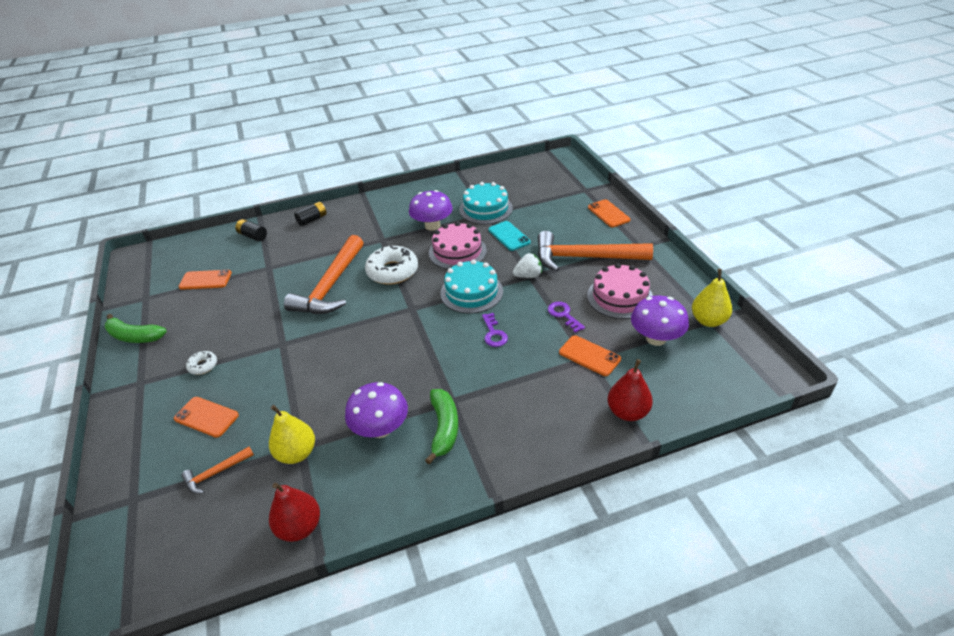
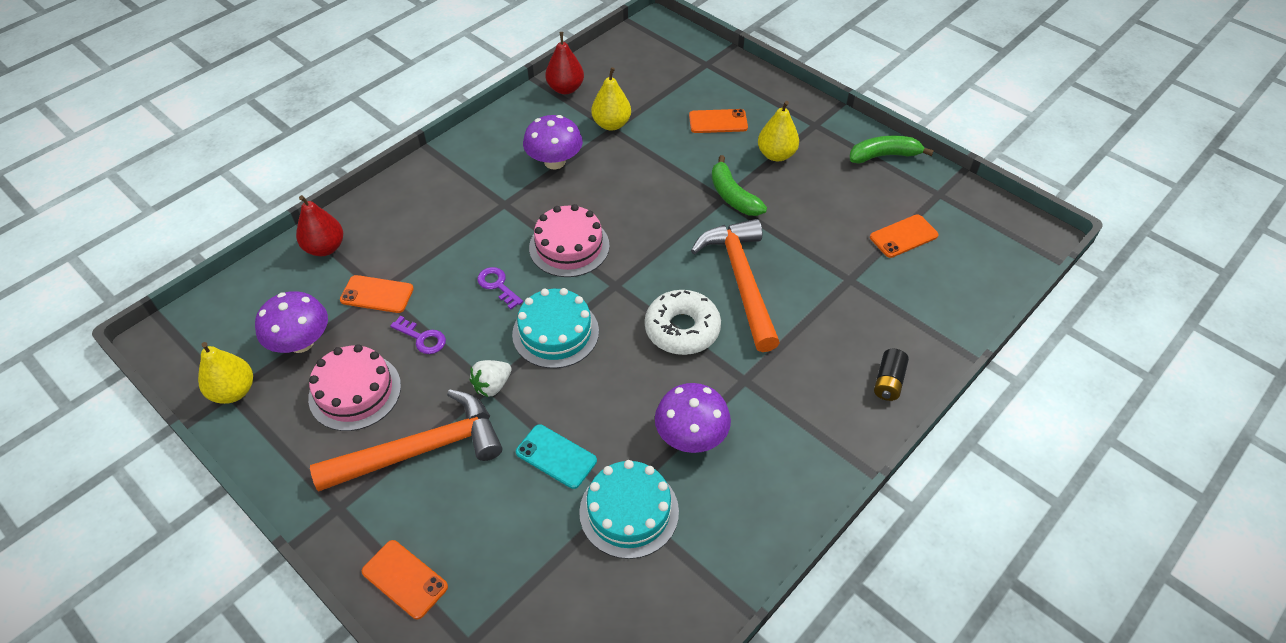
camera: 150 degrees right, 10 degrees up
orange hammer [181,447,254,494] -> none
white donut [186,351,217,375] -> yellow pear [758,101,799,161]
black battery [235,219,267,242] -> none
green banana [425,389,458,465] -> green banana moved to [711,155,767,216]
pink cake [429,221,487,269] -> pink cake moved to [529,204,610,277]

